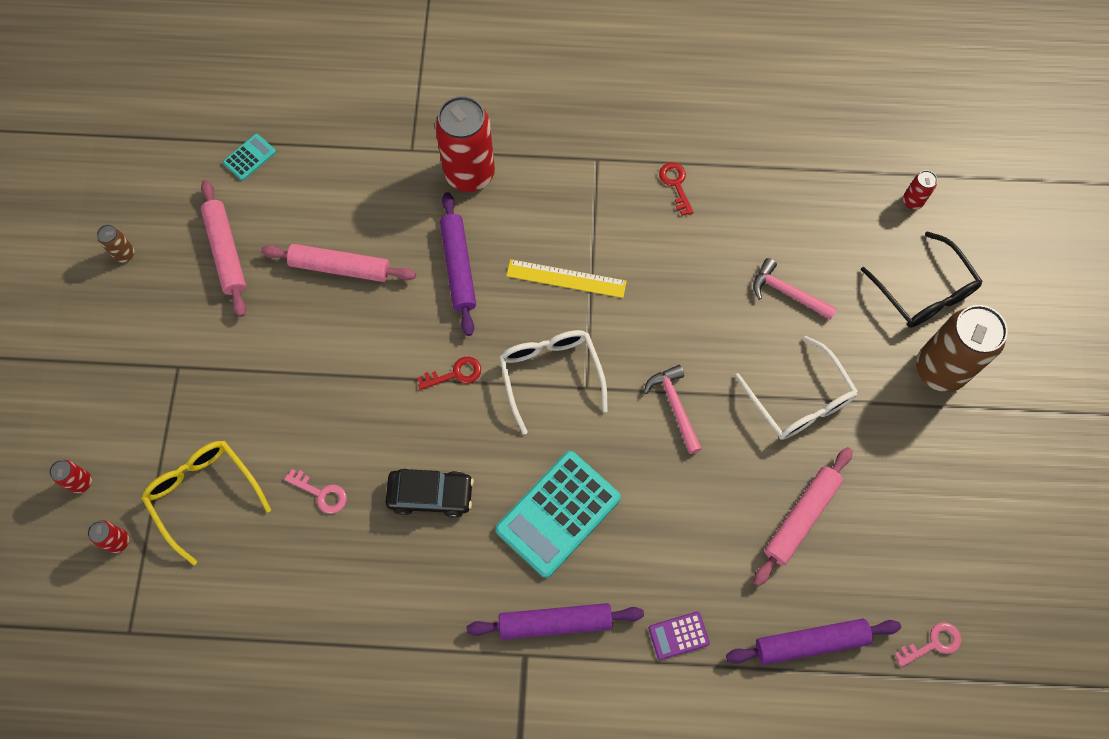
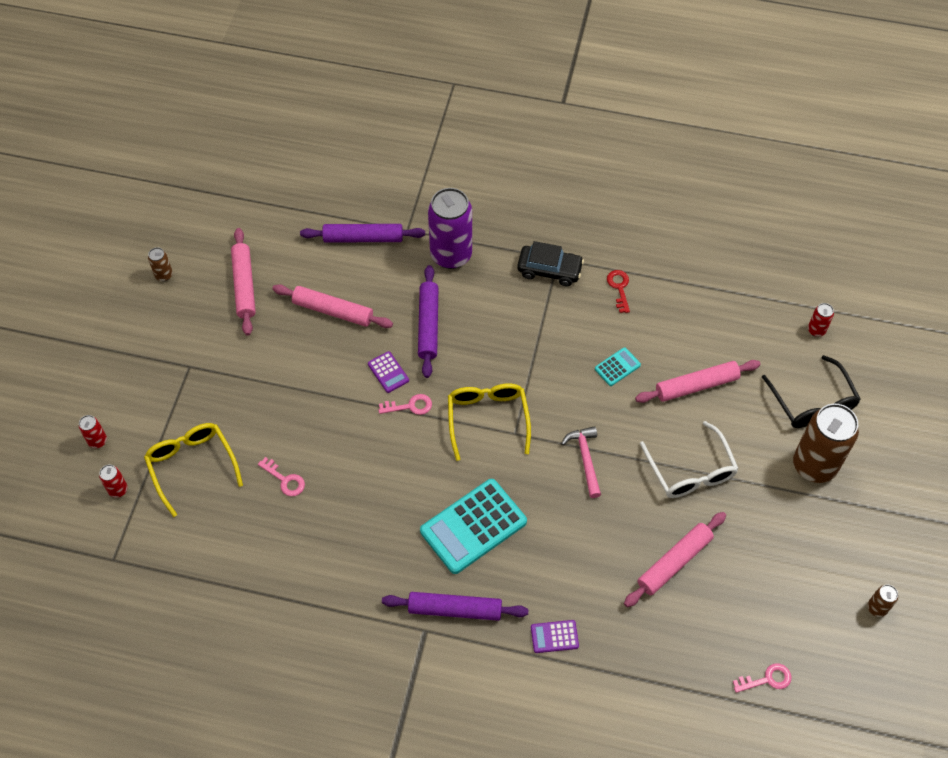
camera: 10 degrees right, 10 degrees down
turquoise calculator [223,134,276,181] -> turquoise calculator moved to [595,347,641,386]
black car [386,469,474,518] -> black car moved to [517,241,584,286]
red key [418,357,481,390] -> pink key [379,394,432,415]
red can [435,96,495,192] -> purple can [428,188,472,269]
white glasses [499,330,608,435] -> yellow glasses [448,383,531,461]
yellow ruler [506,259,627,298] -> none
purple rolling pin [726,619,901,665] -> purple rolling pin moved to [300,224,425,243]
pink hammer [753,258,837,320] -> pink rolling pin [635,360,760,403]
none -> purple calculator [368,351,409,393]
none -> brown can [867,585,898,617]

